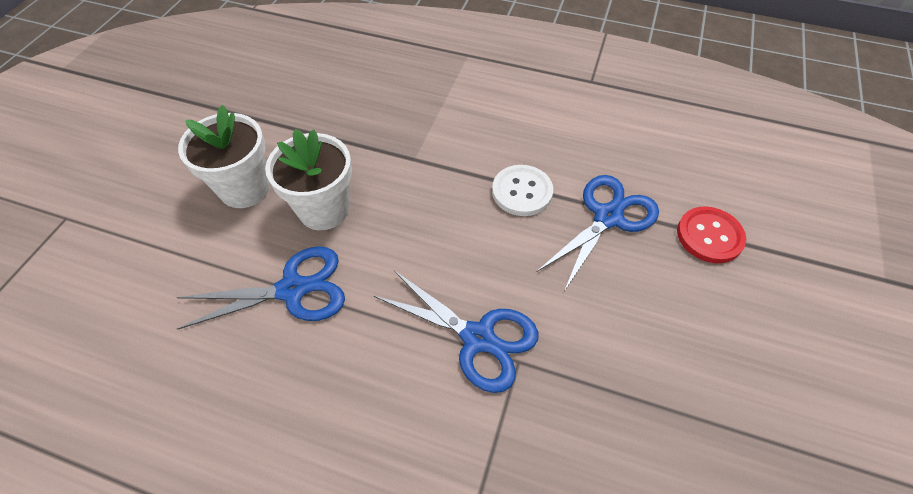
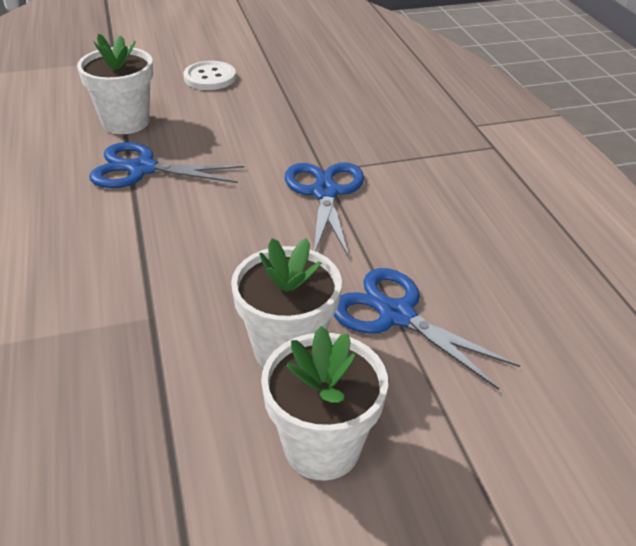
camera: 125 degrees left, 15 degrees down
white button [492,165,553,216] -> white button moved to [183,61,236,90]
red button [677,206,746,263] -> white flower pot [77,34,153,134]

